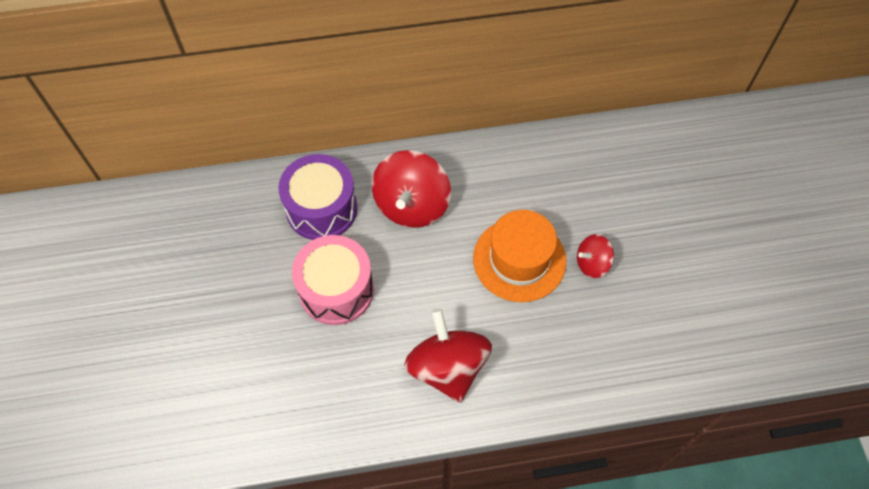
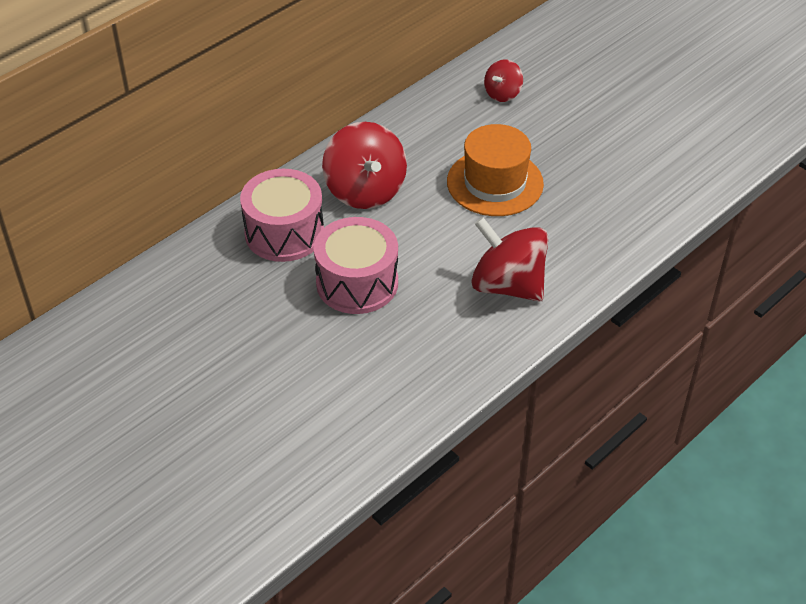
camera: 35 degrees left, 15 degrees down
purple drum [279,154,357,240] -> pink drum [240,169,324,262]
red spinning top [577,234,614,278] -> red spinning top moved to [484,59,523,102]

